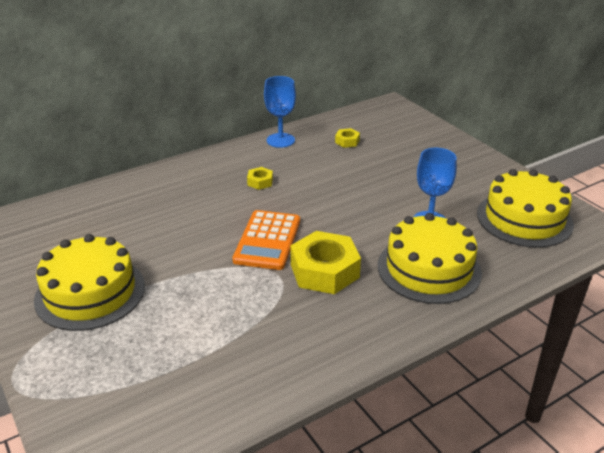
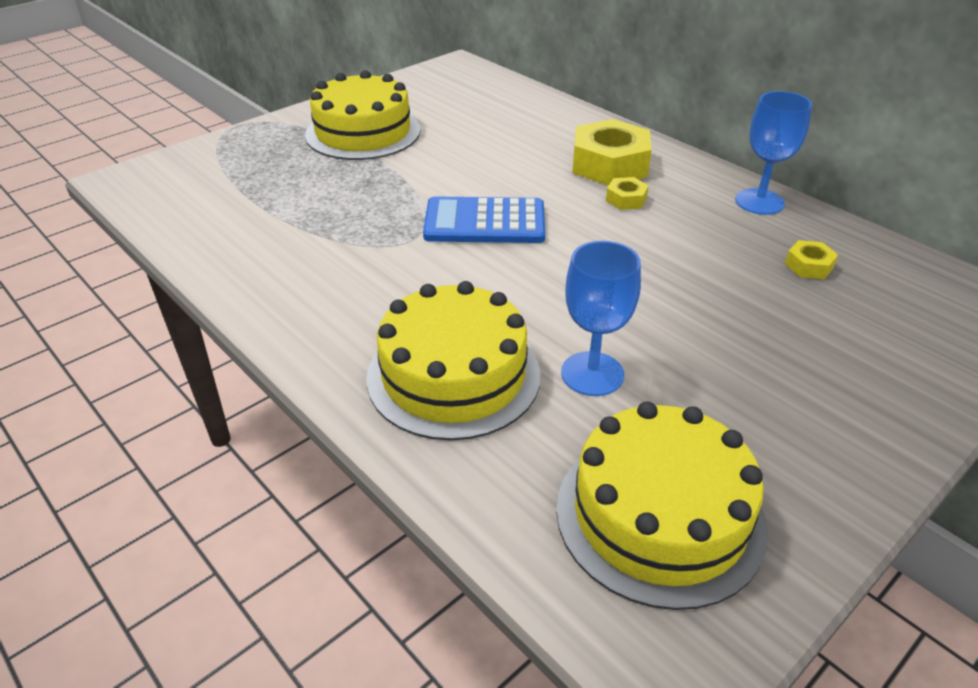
camera: 80 degrees right, 5 degrees up
orange calculator [232,210,300,270] -> blue calculator [423,197,545,243]
yellow nut [291,231,361,294] -> yellow nut moved to [573,119,652,186]

